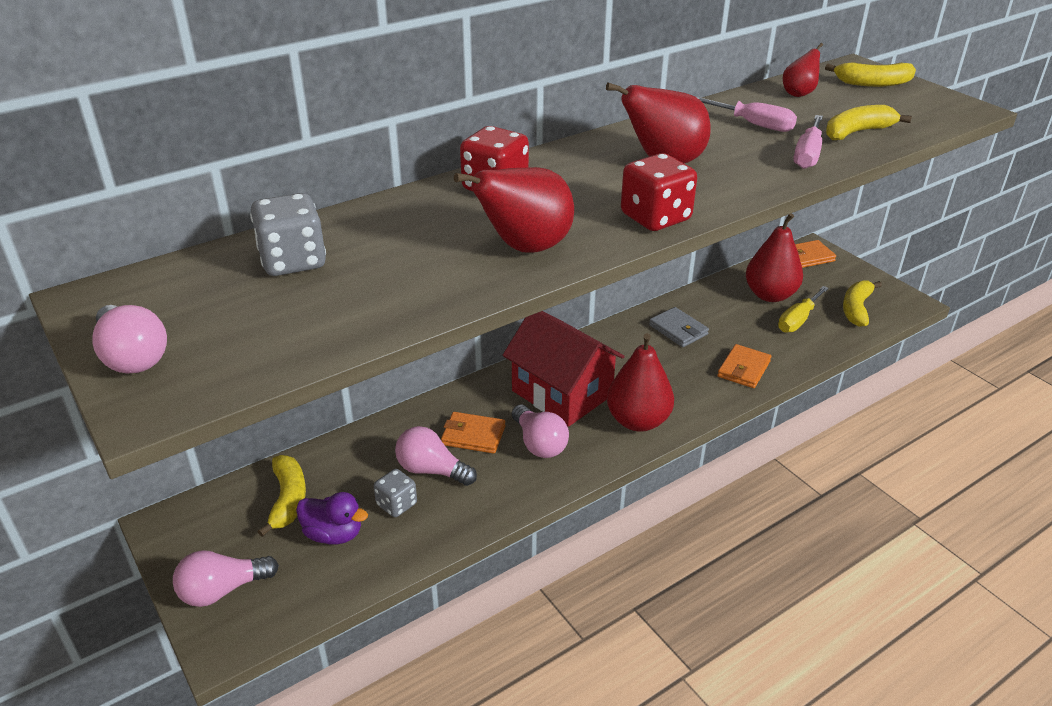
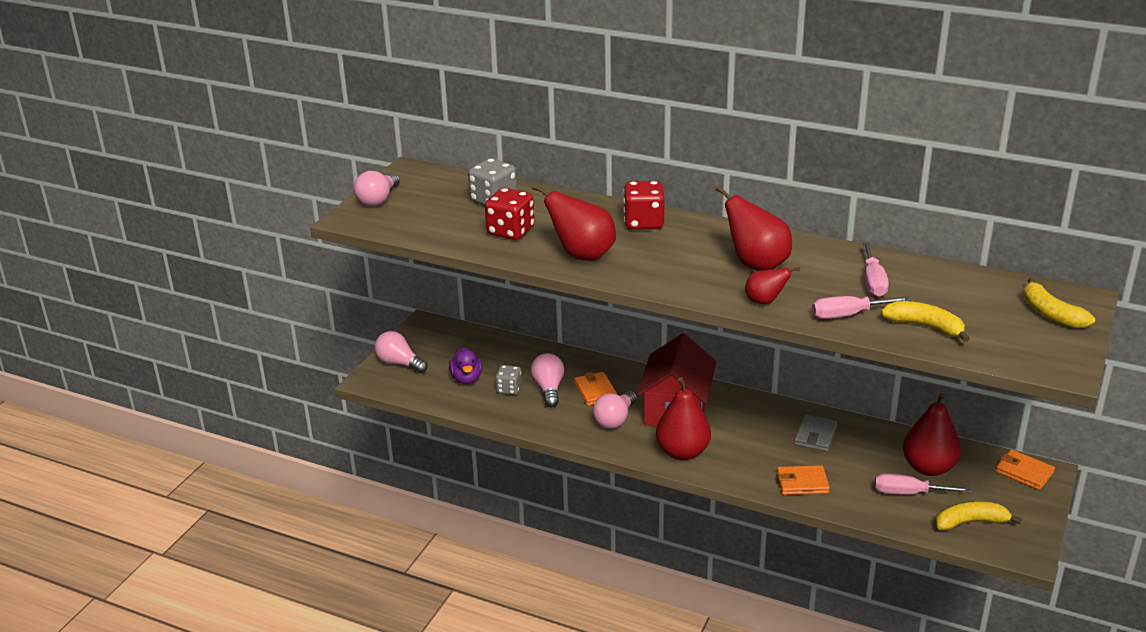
camera: 60 degrees right, 5 degrees down
yellow banana [258,455,306,537] -> none
red dice [621,153,697,231] -> red dice moved to [485,188,534,240]
yellow screwdriver [778,286,829,333] -> pink screwdriver [875,474,970,495]
red pear [783,43,823,97] -> red pear moved to [745,267,800,304]

